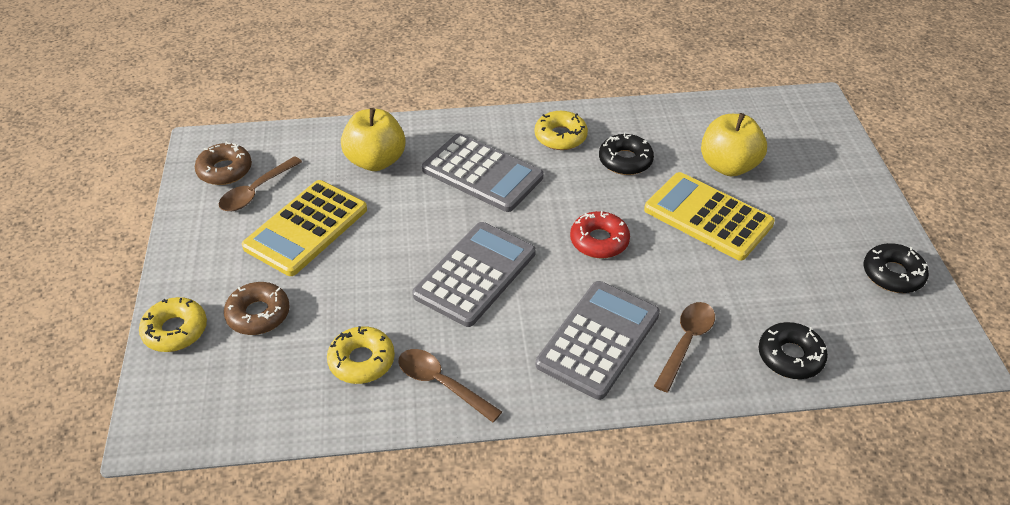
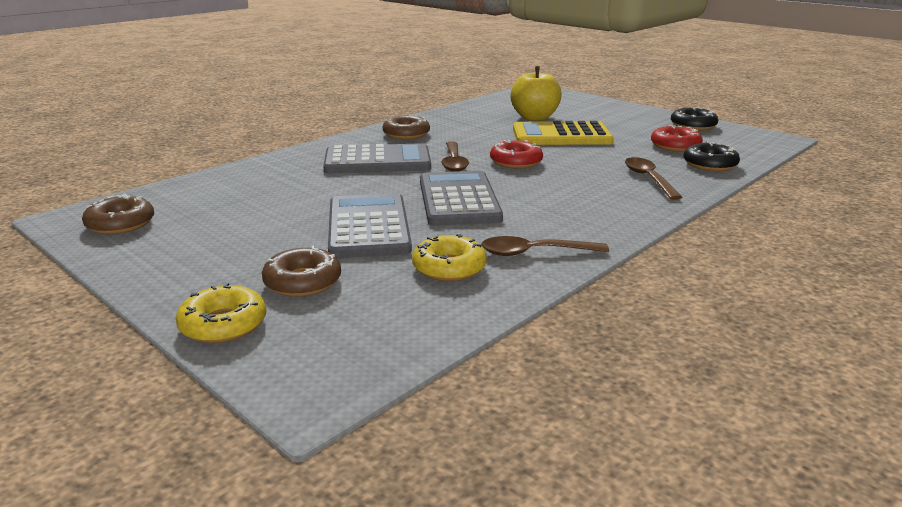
camera: 40 degrees left, 20 degrees down
brown spoon [219,156,302,211] -> brown spoon moved to [441,141,469,172]
yellow calculator [242,180,367,276] -> none
yellow apple [341,108,406,171] -> none
yellow donut [534,111,588,150] -> brown donut [383,114,430,139]
grey calculator [536,281,660,400] -> grey calculator moved to [328,193,412,258]
black donut [599,133,654,175] -> none
none -> red donut [651,125,703,152]

